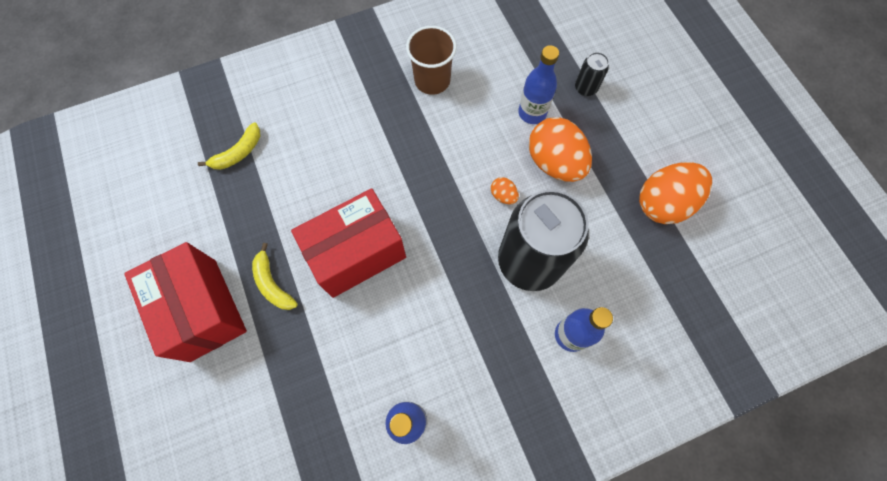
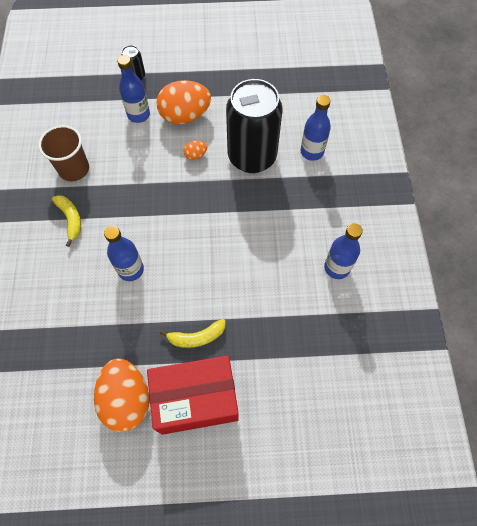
camera: 70 degrees left, 5 degrees down
yellow banana [198,122,260,170] -> yellow banana moved to [52,195,81,247]
red box [291,188,406,298] -> none
orange egg [639,162,712,224] -> orange egg moved to [94,358,149,432]
none -> blue bottle [104,225,144,281]

